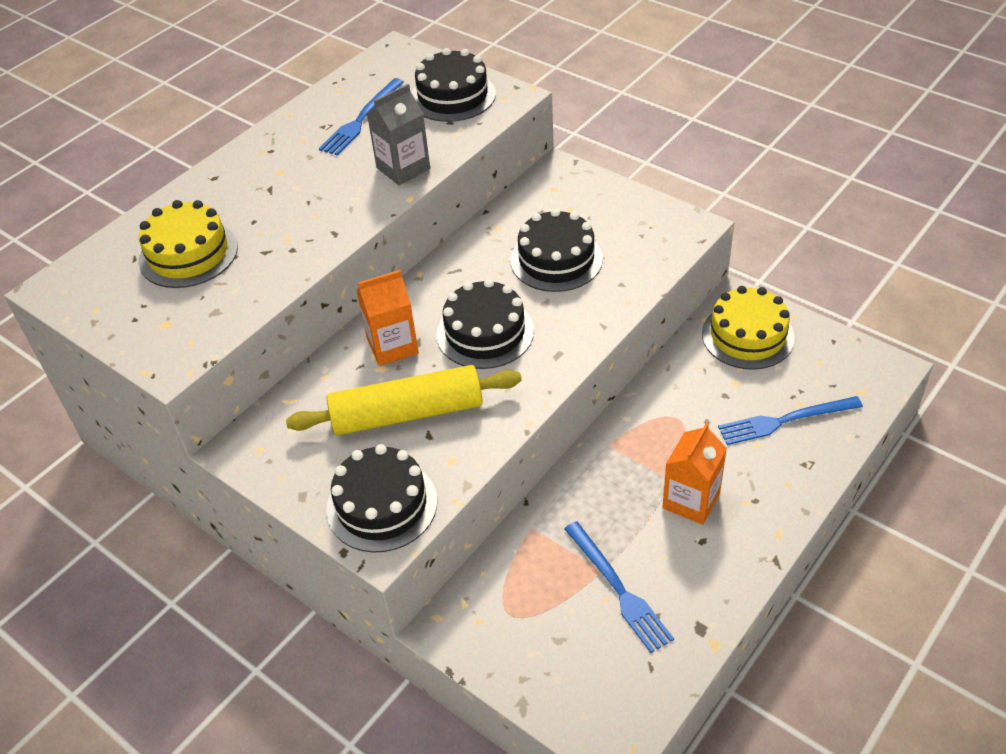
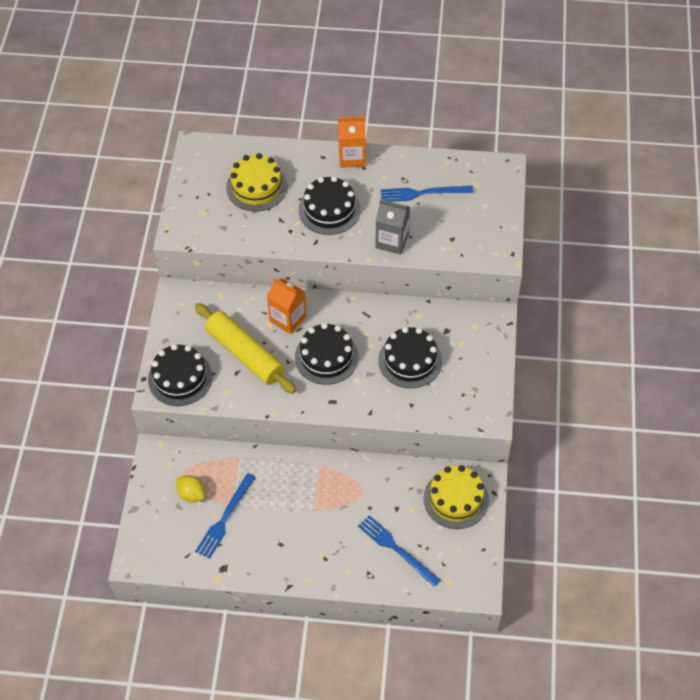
camera: 55 degrees right, 10 degrees up
black cake [411,48,496,122] -> black cake moved to [299,176,361,235]
orange carton [662,422,727,525] -> orange carton moved to [338,117,366,168]
none -> yellow lemon [176,475,205,502]

